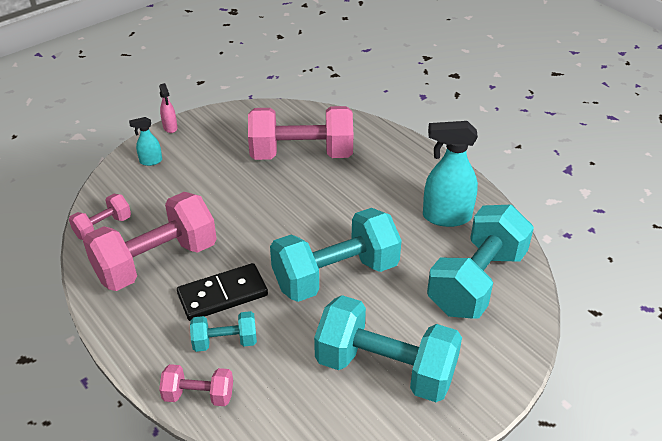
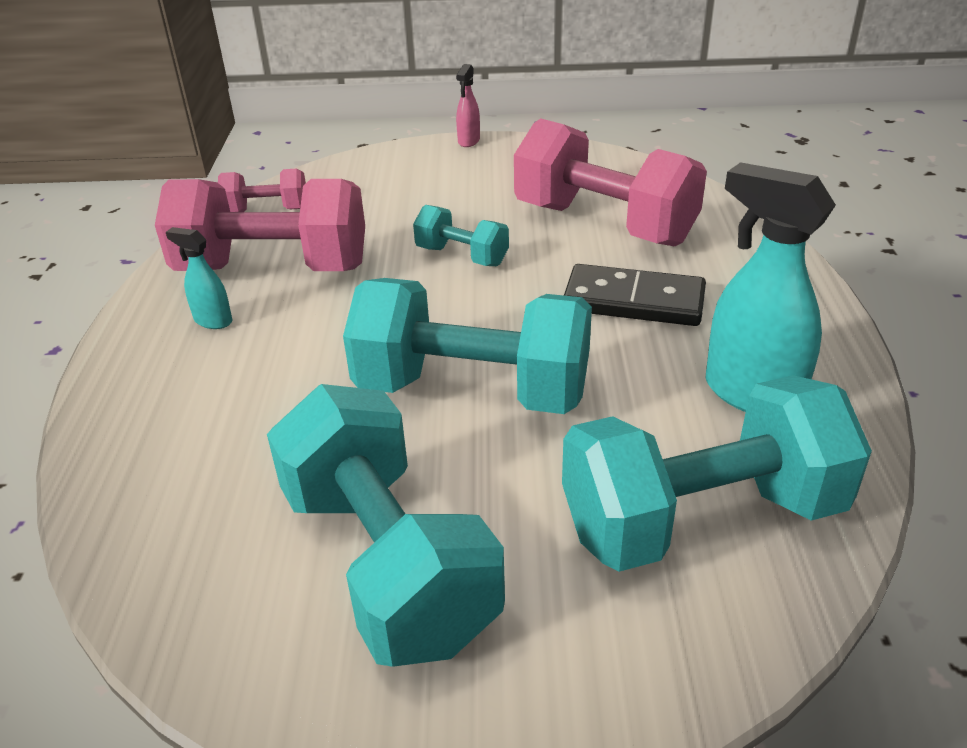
camera: 40 degrees right, 5 degrees down
turquoise spray bottle [129,117,162,166] -> turquoise spray bottle moved to [166,227,232,329]
pink dumbbell [159,364,233,406] -> none
black domino [177,263,268,321] -> black domino moved to [564,264,706,326]
turquoise dumbbell [190,311,257,352] -> turquoise dumbbell moved to [413,205,509,266]

